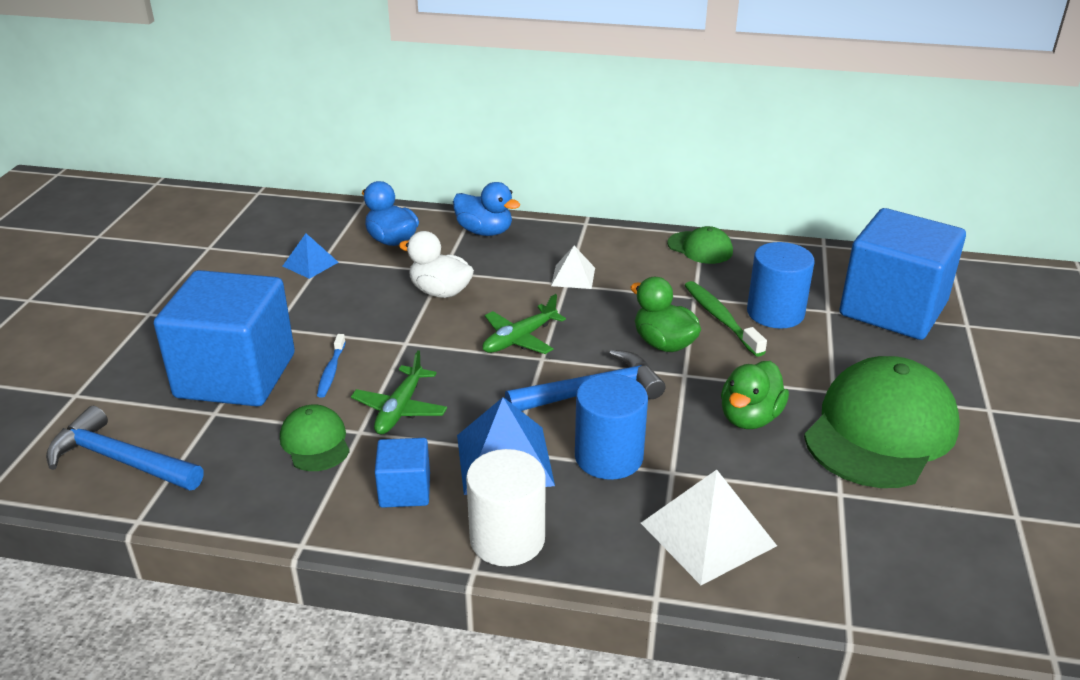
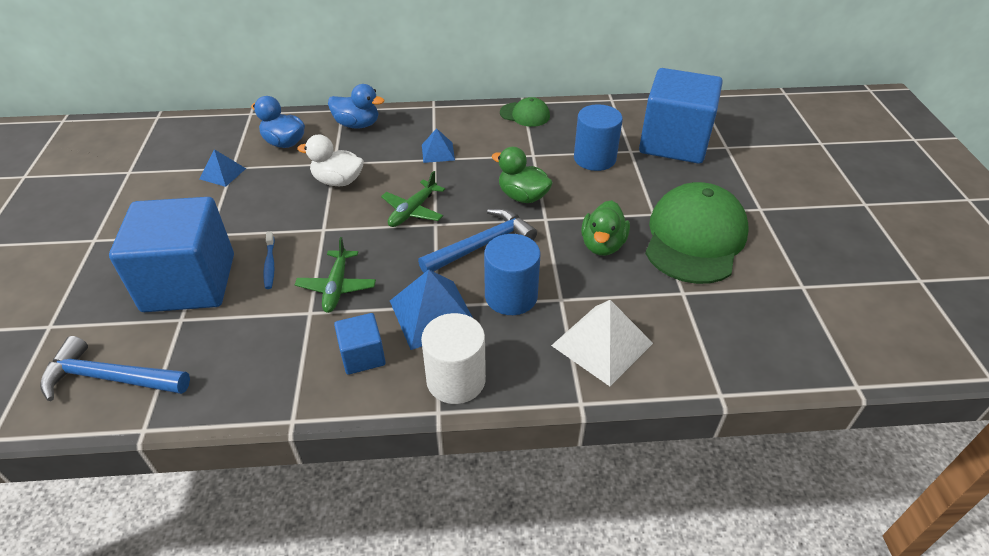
camera: 15 degrees left, 10 degrees up
green cap [280,405,350,471] -> none
white pyramid [551,246,595,289] -> blue pyramid [422,128,455,163]
green toothbrush [685,281,767,357] -> none

